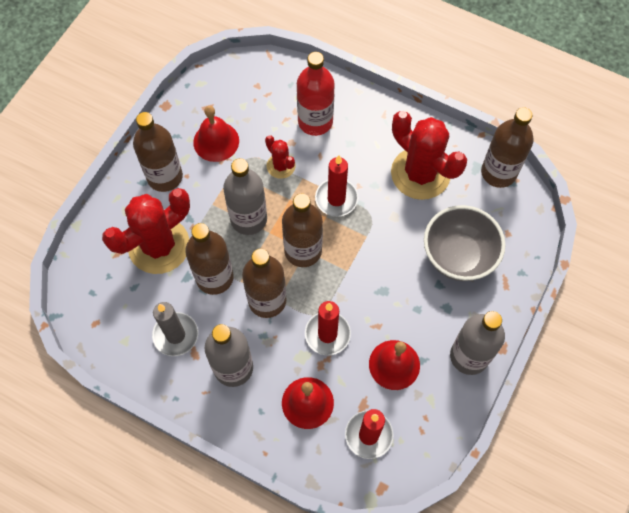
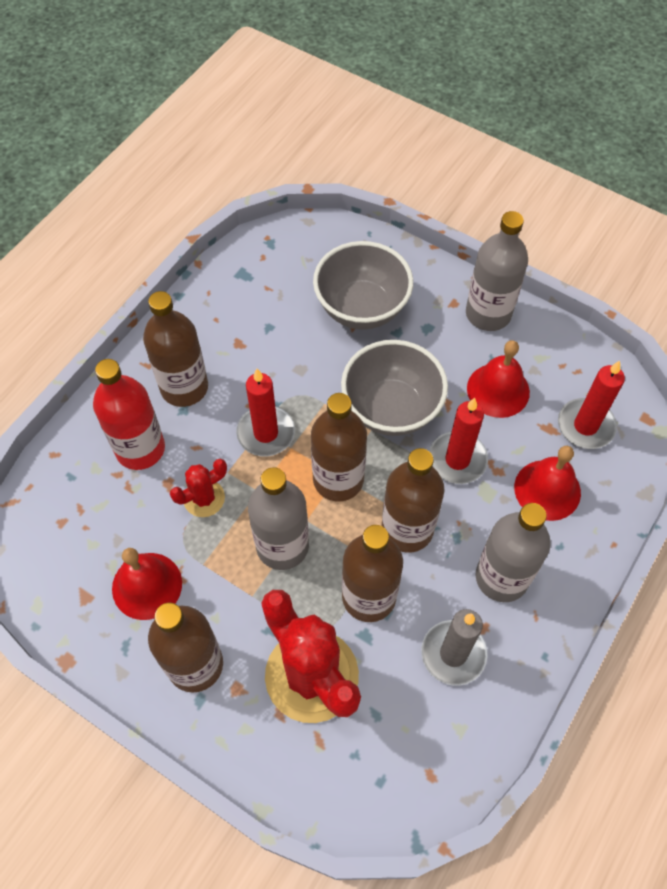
camera: 85 degrees left, 5 degrees down
red cactus [391,111,467,200] -> none
brown bottle [481,107,534,188] -> brown bottle moved to [143,291,208,407]
none -> grey bowl [341,340,448,436]

